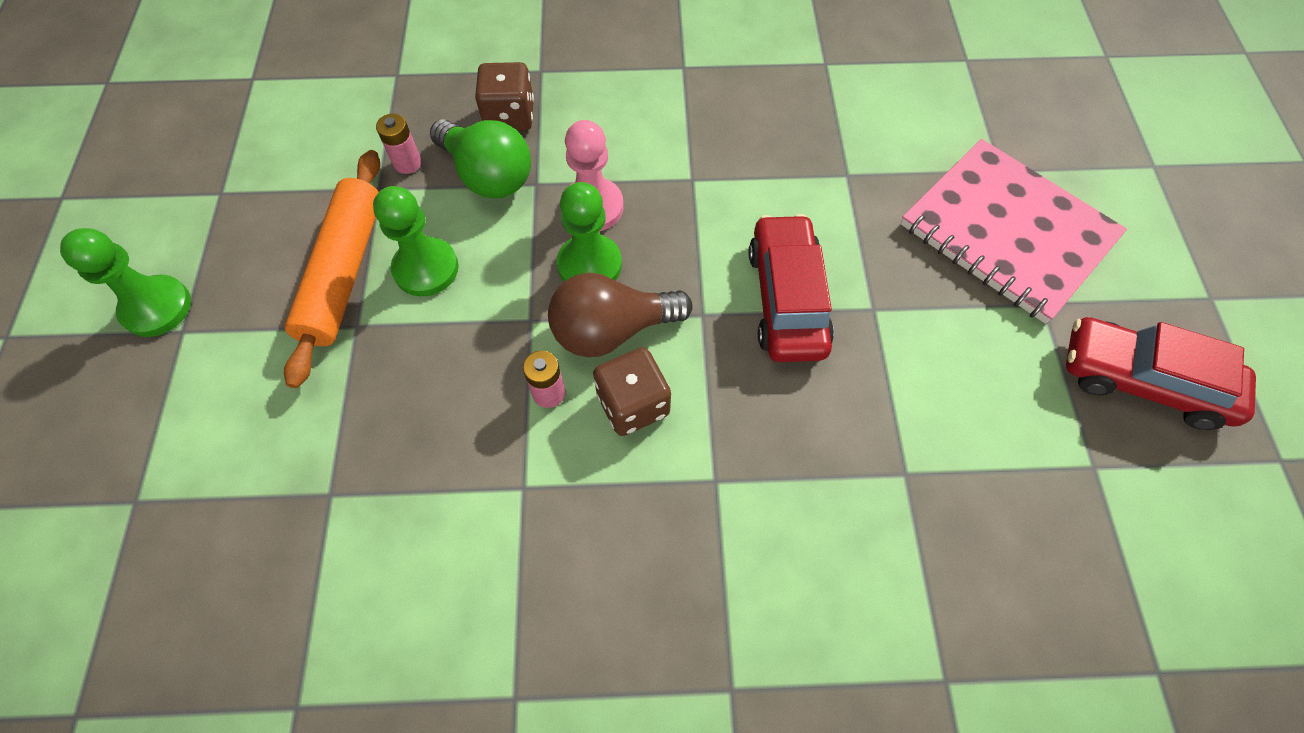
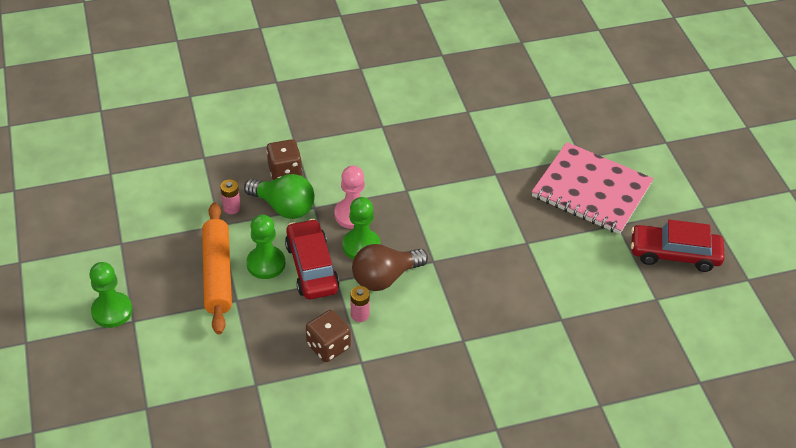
camera: 15 degrees left, 15 degrees down
brown dice [593,347,671,436] -> brown dice moved to [306,310,351,362]
red car [749,214,834,362] -> red car moved to [285,219,339,299]

